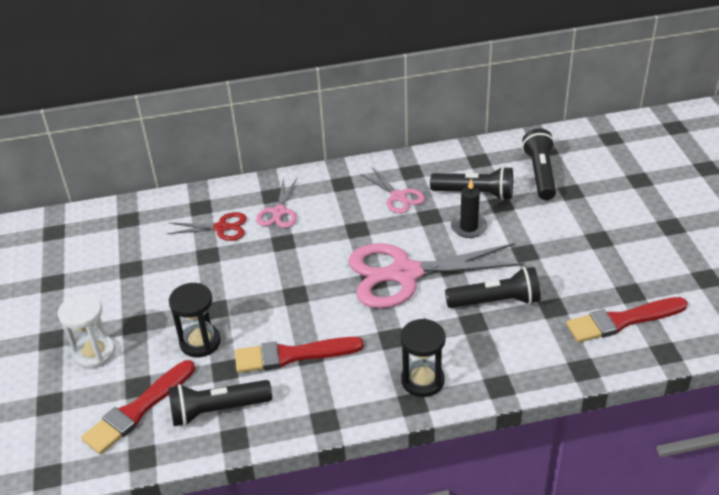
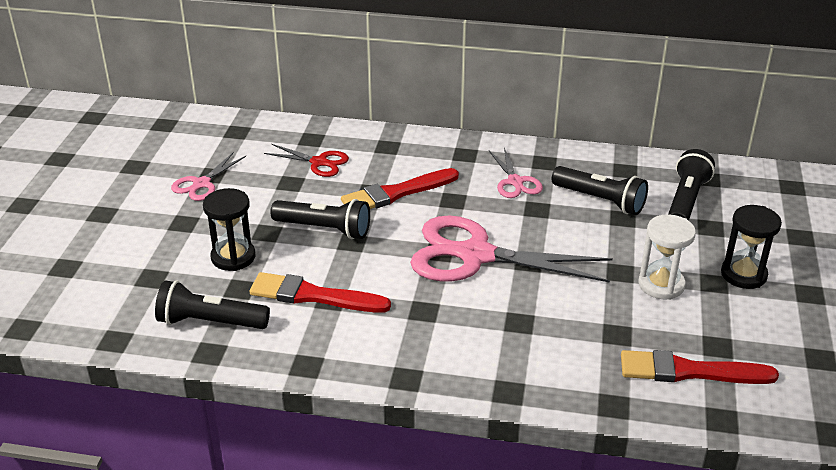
camera: 20 degrees right, 5 degrees down
white hourglass [58,294,115,369] -> white hourglass moved to [639,214,696,300]
red brush [81,360,195,454] -> red brush moved to [341,168,459,209]
pink scissors [256,178,297,228] -> pink scissors moved to [171,152,246,201]
black hourglass [400,319,446,397] -> black hourglass moved to [721,205,782,289]
black flashlight [445,267,541,308] -> black flashlight moved to [270,199,370,239]
black candle [451,179,488,238] -> none

